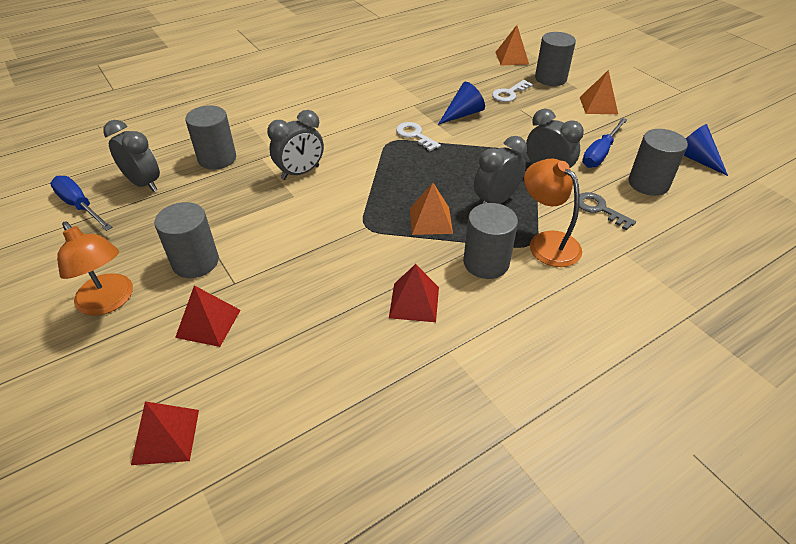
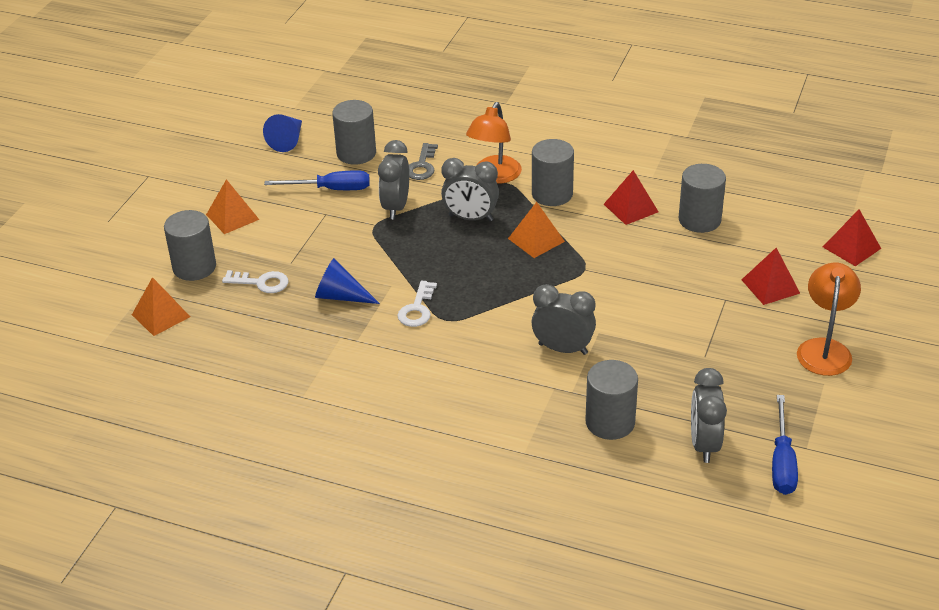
camera: 125 degrees left, 5 degrees down
grey cylinder [154,202,219,278] -> grey cylinder moved to [679,164,726,233]

